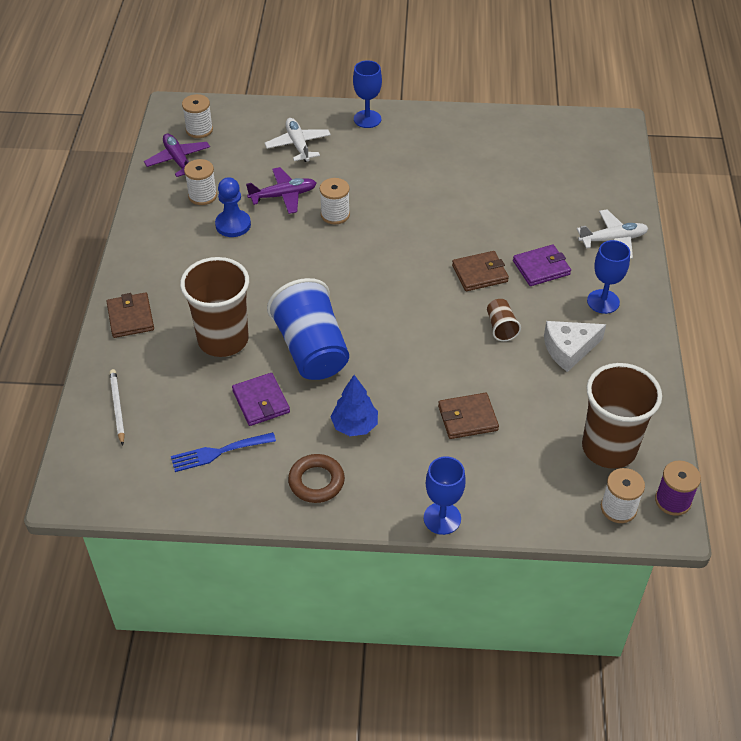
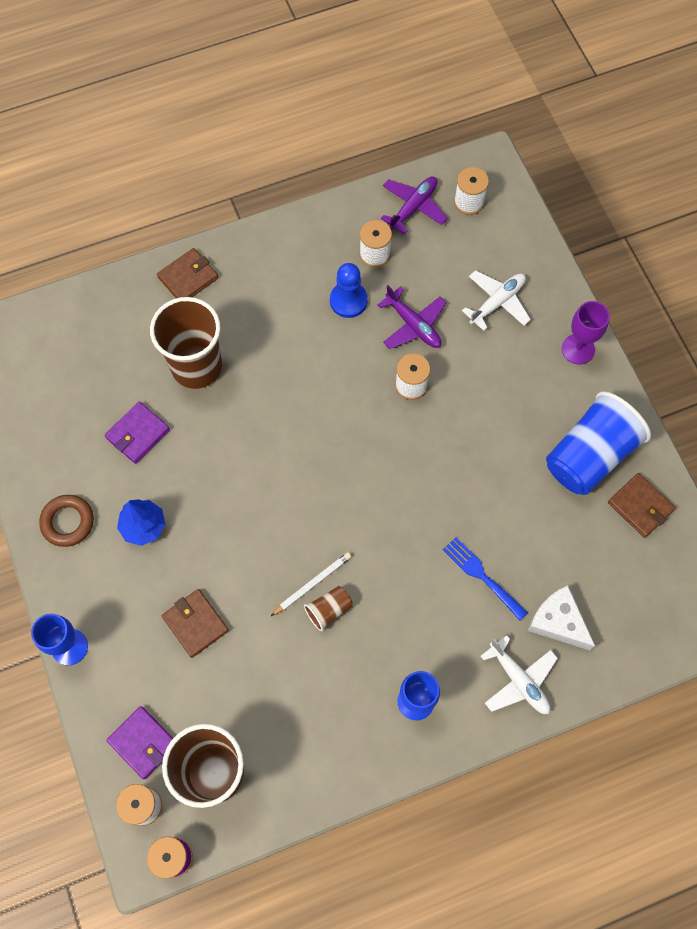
camera: 65 degrees right, 20 degrees up
white pencil [109,369,125,446] -> white pencil moved to [271,552,352,616]
blue fork [171,432,276,472] -> blue fork moved to [443,537,528,621]
blue cup [267,278,349,380] -> blue cup moved to [546,391,651,495]
blue goblet [353,60,382,128] -> purple goblet [562,301,610,364]
brown wallet [452,251,509,291] -> brown wallet moved to [608,473,676,538]
purple wallet [513,245,571,286] -> purple wallet moved to [107,706,173,779]
white cheese [544,321,606,372] -> white cheese moved to [527,586,595,650]

